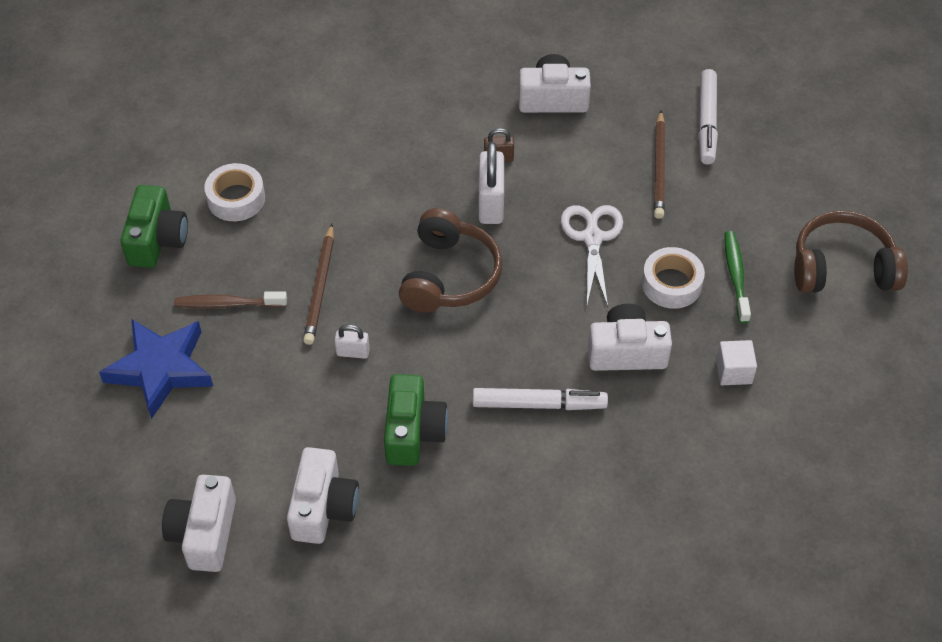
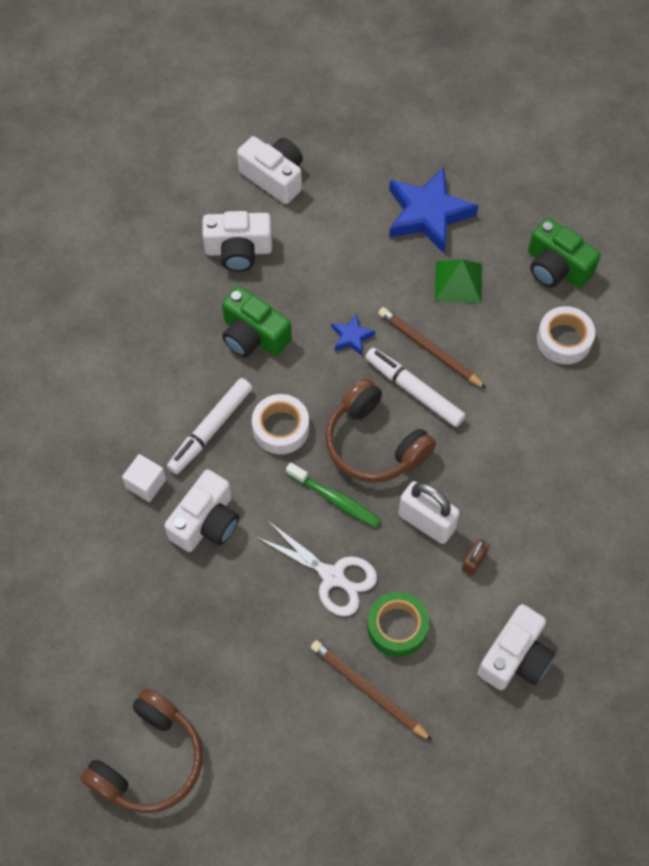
camera: 125 degrees right, 10 degrees up
brown toothbrush [174,291,287,308] -> green pyramid [435,259,482,303]
white camera [287,447,359,544] -> white camera turned 45 degrees counterclockwise [202,211,272,272]
white padlock [335,324,370,359] -> blue star [332,313,375,356]
white tape [642,247,705,309] -> white tape moved to [252,394,309,454]
white marker [699,69,718,165] -> white marker moved to [365,348,466,427]
white cube [716,340,757,385] -> white cube moved to [122,454,166,502]
green toothbrush [724,231,751,323] -> green toothbrush moved to [286,462,381,528]
none -> green tape [367,592,429,657]

